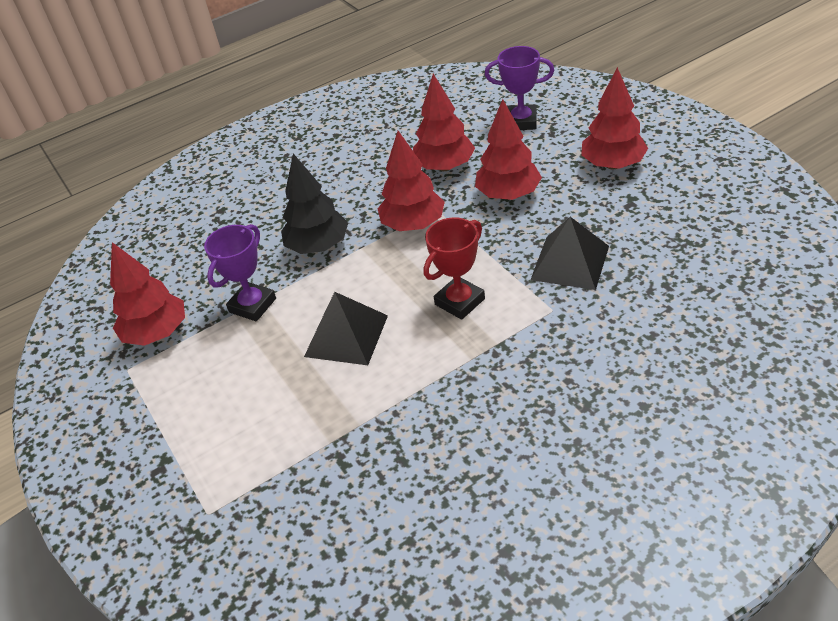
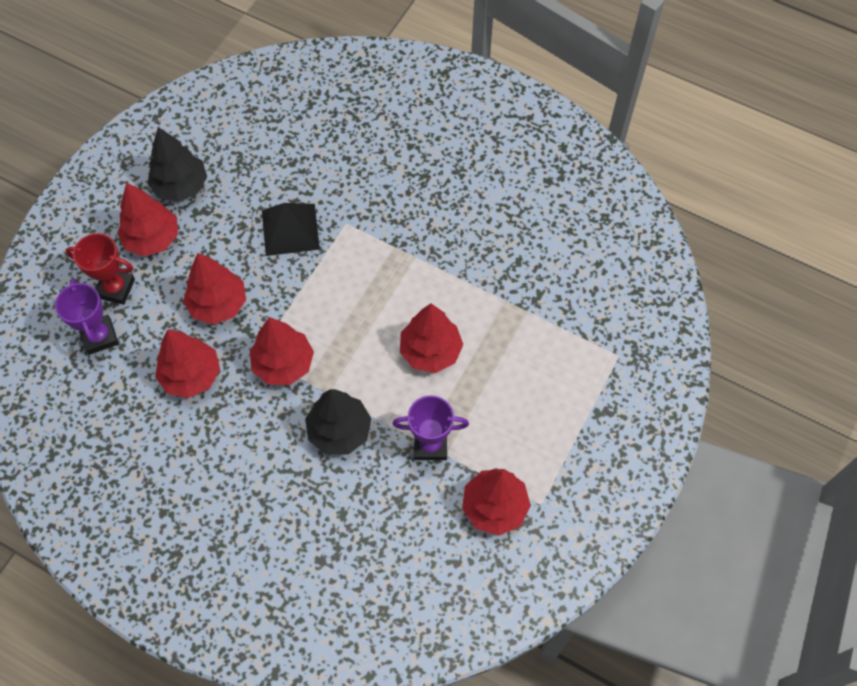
camera: 125 degrees left, 20 degrees up
black pyramid [304,292,388,365] -> red tree [400,303,463,373]
red trophy [424,217,485,320] -> red trophy moved to [65,233,135,305]
none -> black tree [147,127,207,202]

